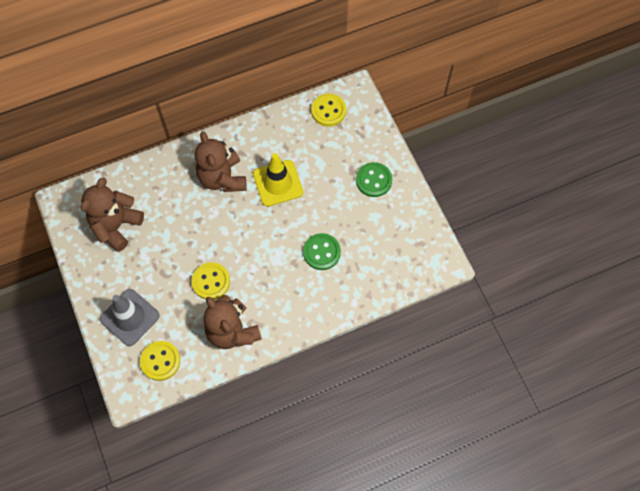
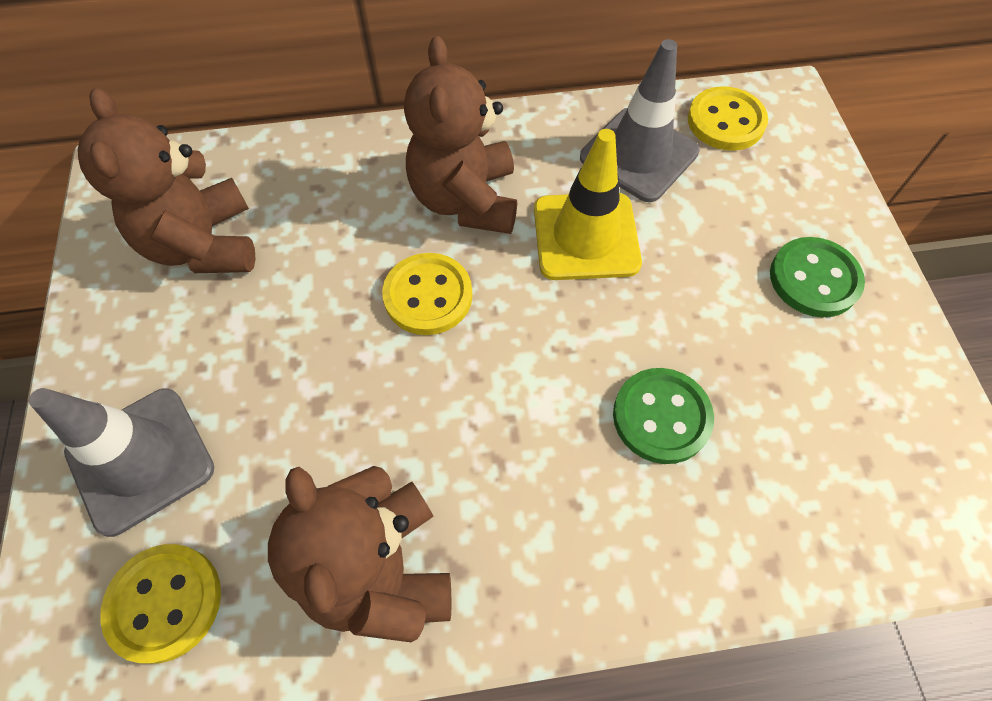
camera: 15 degrees right, 5 degrees down
brown teddy bear [81,177,144,252] -> brown teddy bear turned 60 degrees counterclockwise [78,88,256,273]
yellow button [191,262,230,300] -> yellow button moved to [382,253,472,335]
none -> grey traffic cone [580,39,700,202]

